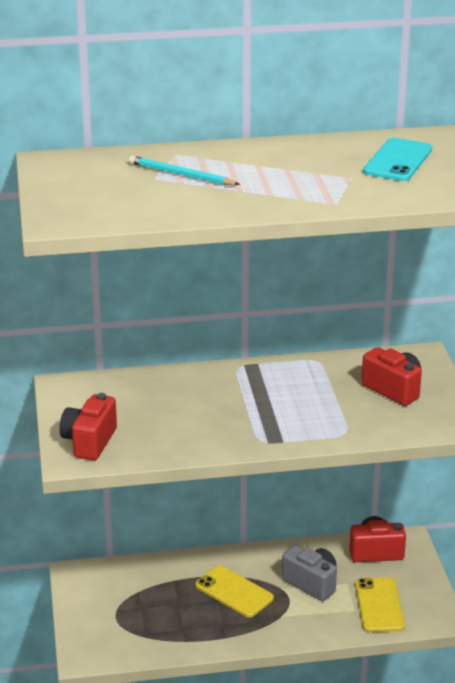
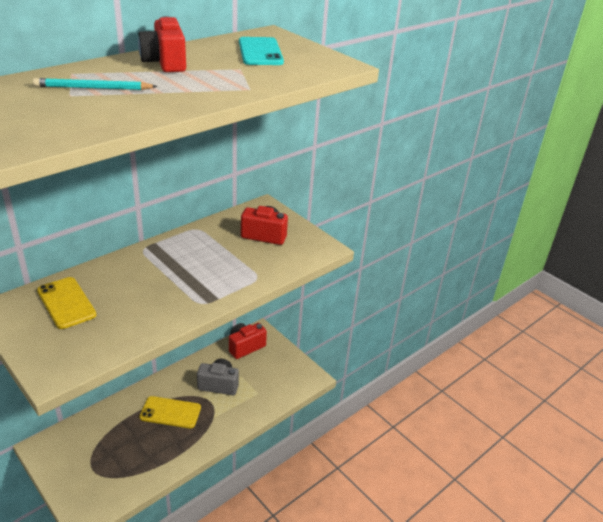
camera: 35 degrees left, 5 degrees up
red camera [59,393,117,460] -> red camera moved to [138,16,186,72]
yellow phone [355,578,405,632] -> yellow phone moved to [37,277,96,329]

